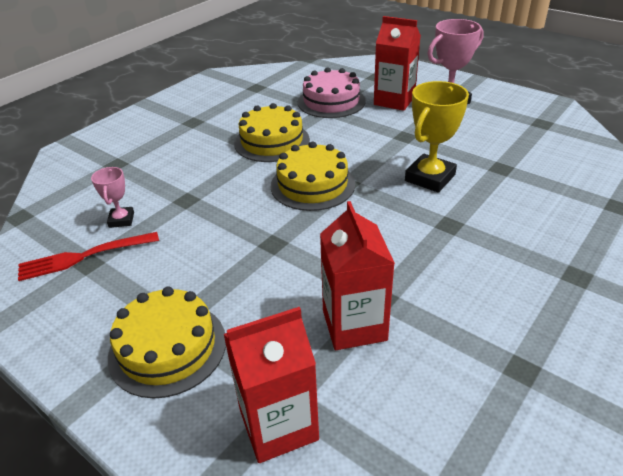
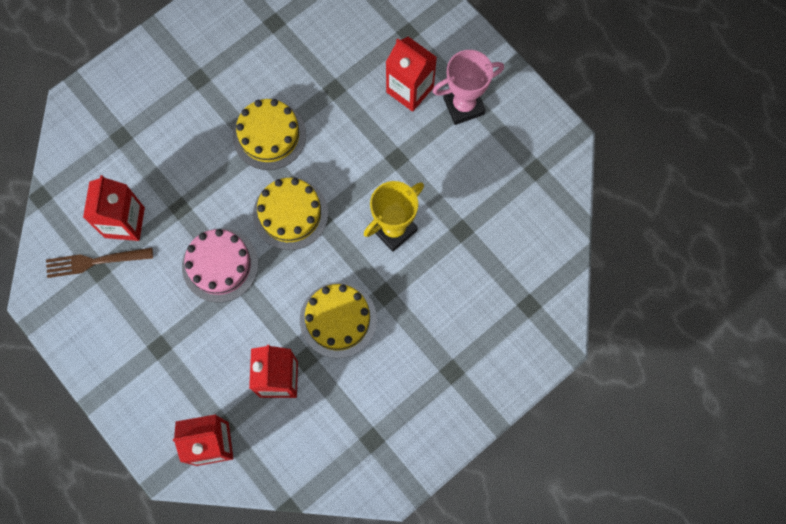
camera: 10 degrees right, 35 degrees up
red fork [18,232,159,281] -> brown fork [46,247,153,278]
pink trophy [91,167,134,228] -> red carton [83,175,145,241]
yellow cake [108,287,226,399] -> yellow cake moved to [300,282,377,358]
pink cake [298,67,366,118] -> pink cake moved to [182,228,258,303]

